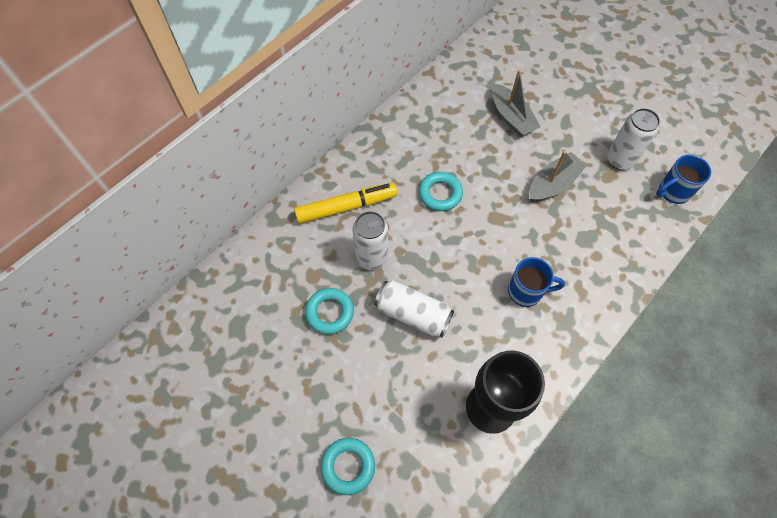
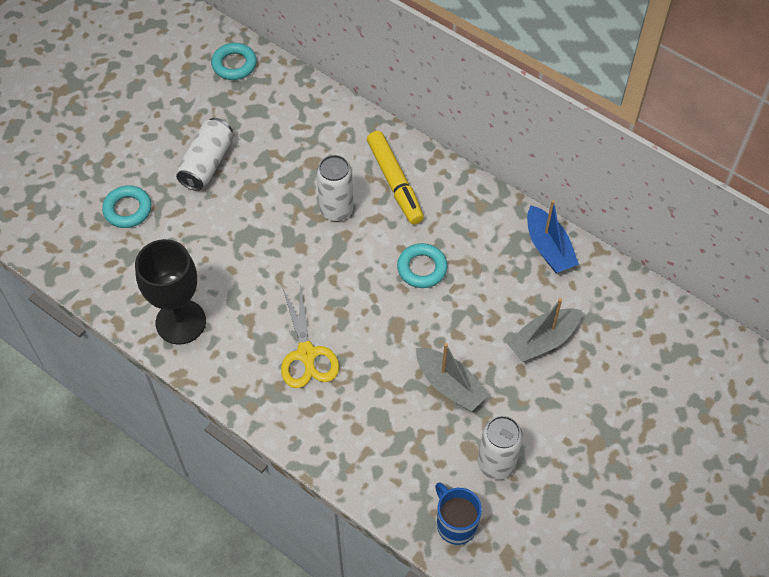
camera: 85 degrees right, 5 degrees down
turquoise ring [305,288,354,334] -> turquoise ring moved to [211,43,257,80]
white can [374,280,454,337] -> white can moved to [176,118,233,191]
blue mug [508,257,565,307] -> yellow scissors [281,284,339,388]
none -> blue boat [527,200,579,273]

